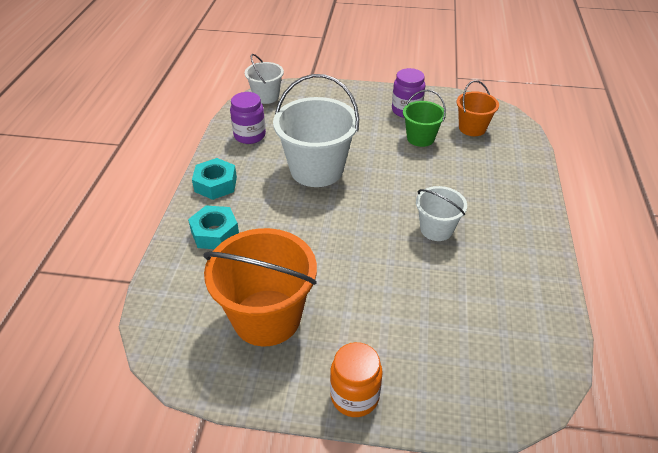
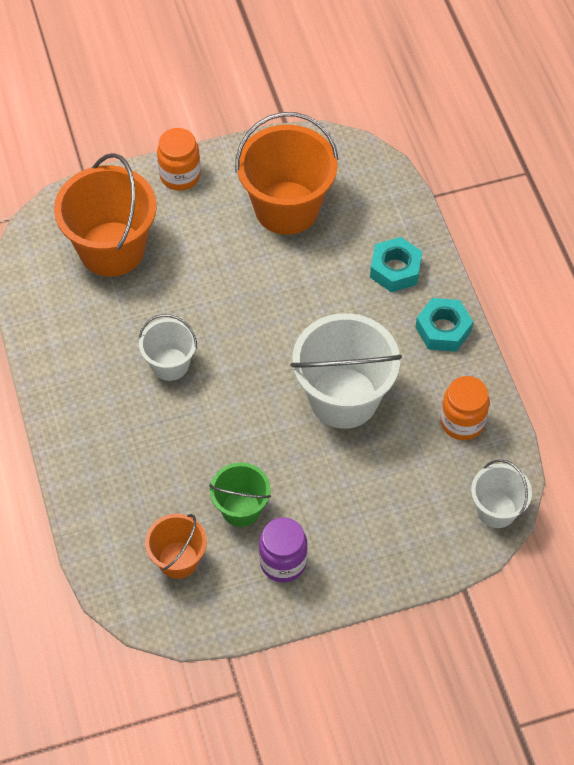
camera: 155 degrees right, 15 degrees up
purple jar [230,92,266,144] -> orange jar [440,376,490,440]
none -> orange bucket [54,153,157,277]

